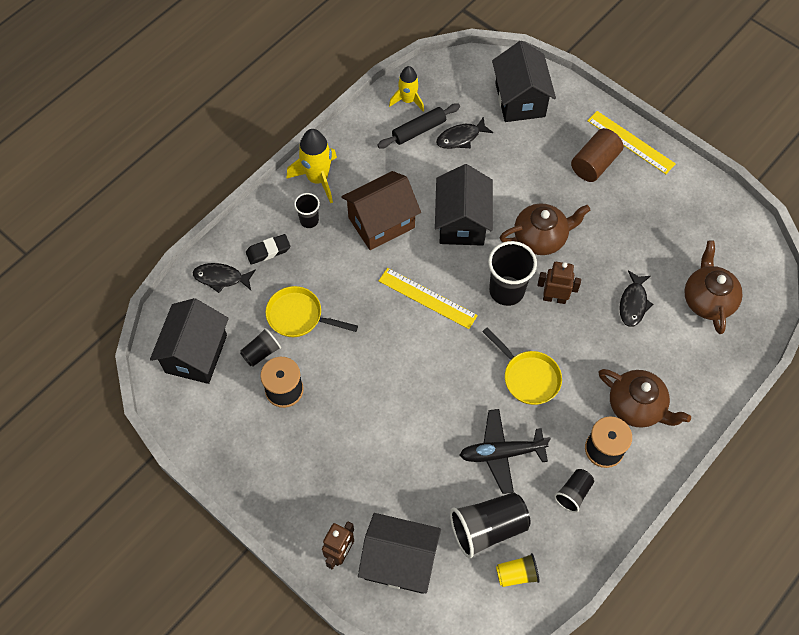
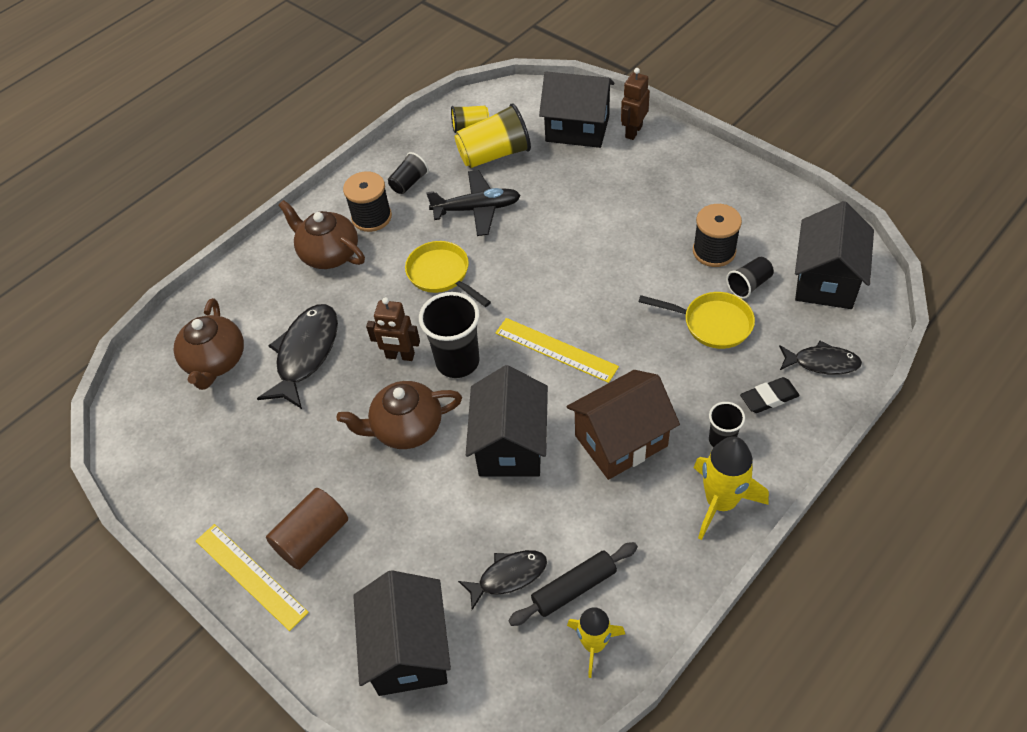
camera: 175 degrees left, 10 degrees down
black cup [450,492,531,559] -> yellow cup [454,104,531,168]
black fish [619,270,653,327] -> black fish [257,304,338,409], size x1.63

